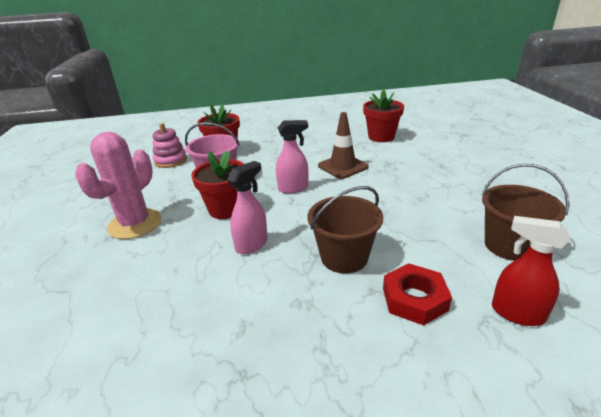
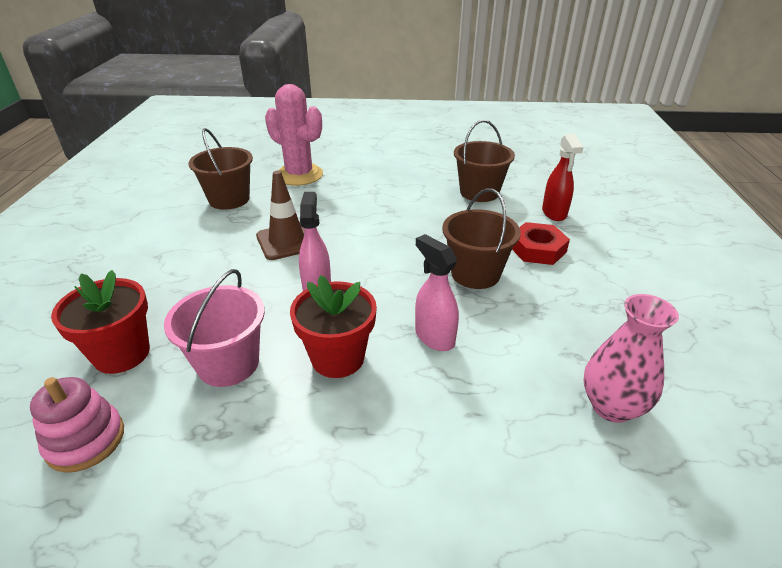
camera: 80 degrees left, 5 degrees up
pink cactus [75,132,162,239] -> pink cactus moved to [265,84,323,186]
red flower pot [363,89,404,142] -> brown bucket [188,128,253,210]
red spray bottle [492,216,570,326] -> red spray bottle turned 45 degrees counterclockwise [542,134,584,221]
none -> pink vase [584,294,679,423]

